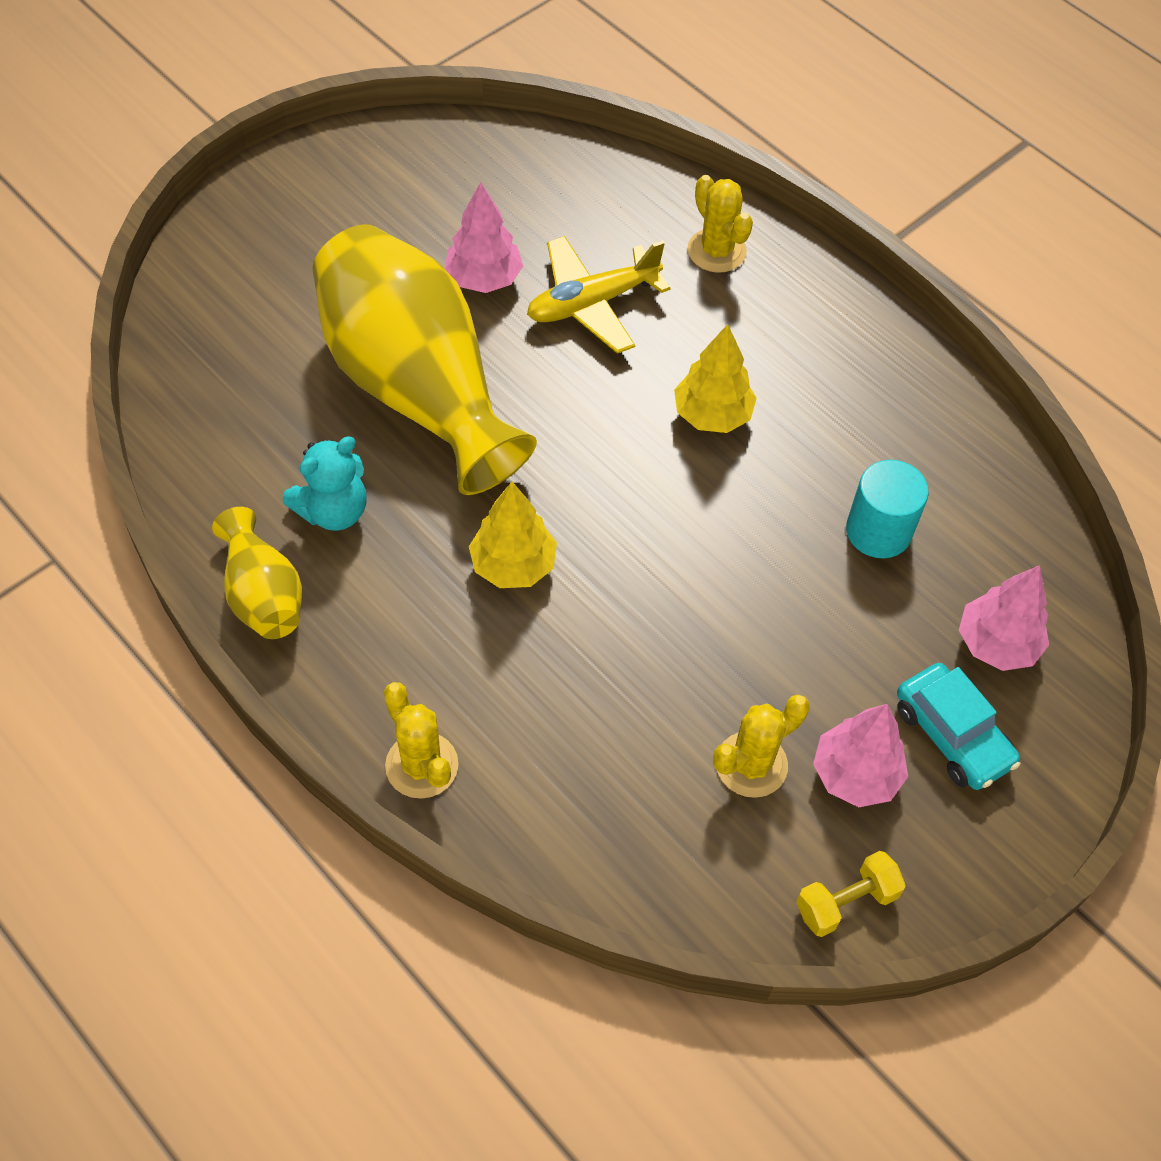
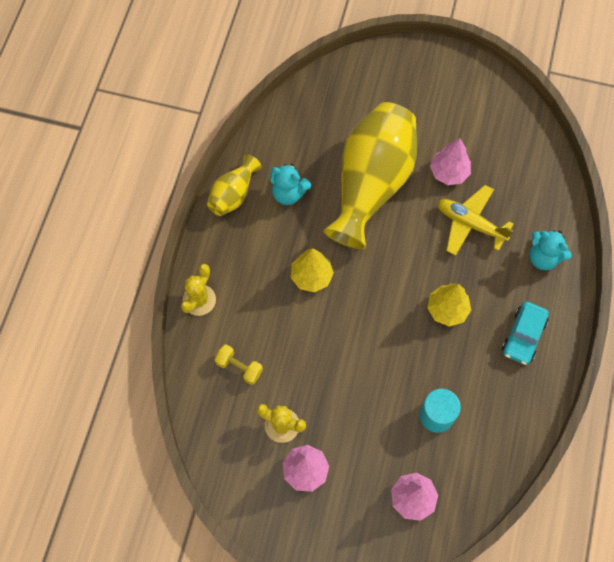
camera: 60 degrees right, 10 degrees up
yellow cactus [688,175,753,273] -> turquoise teddy bear [529,230,572,270]
yellow dumbbell [796,851,906,937] -> yellow dumbbell moved to [214,344,263,385]
turquoise car [897,663,1020,790] -> turquoise car moved to [502,301,549,365]

